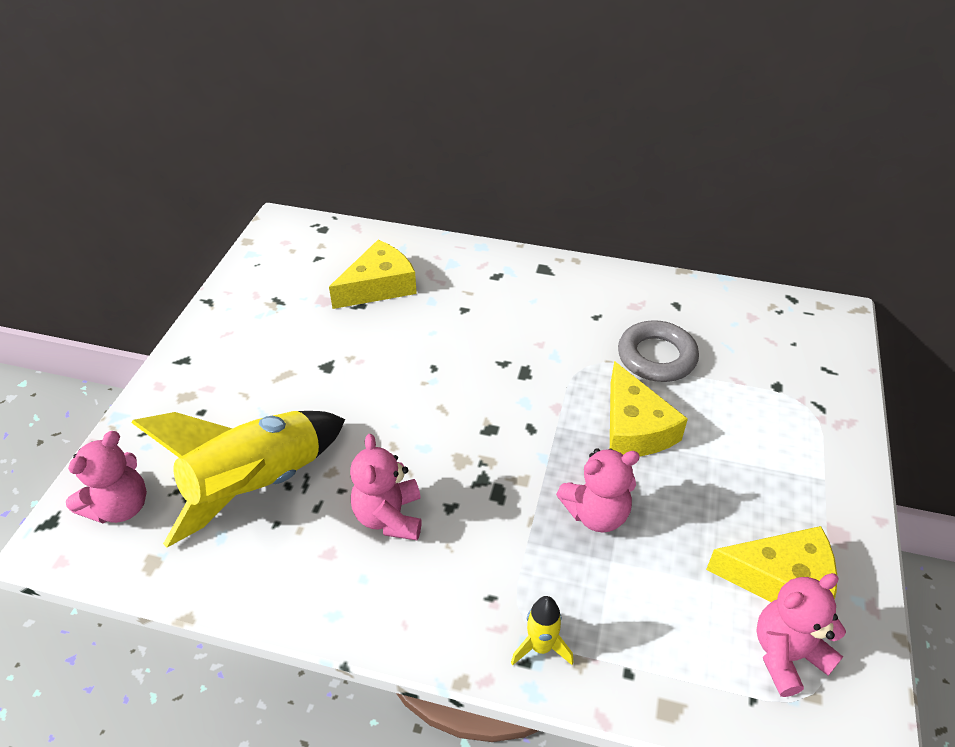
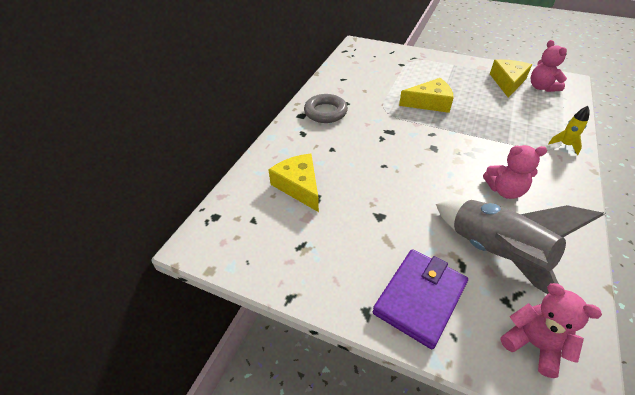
camera: 80 degrees left, 0 degrees up
yellow rocket [131,411,345,548] -> grey rocket [436,199,604,294]
pink teddy bear [556,448,640,533] -> none
grey ring [618,320,699,382] -> grey ring moved to [304,94,348,123]
none -> purple wallet [373,249,468,349]

